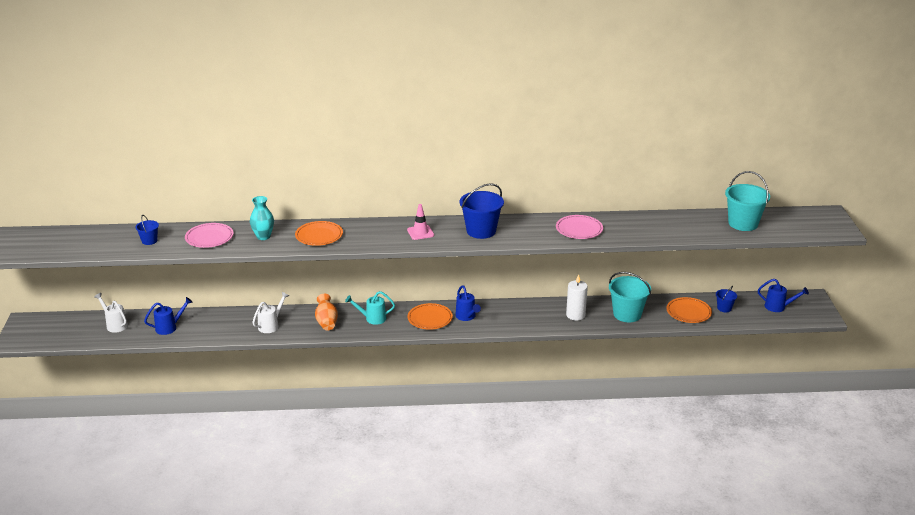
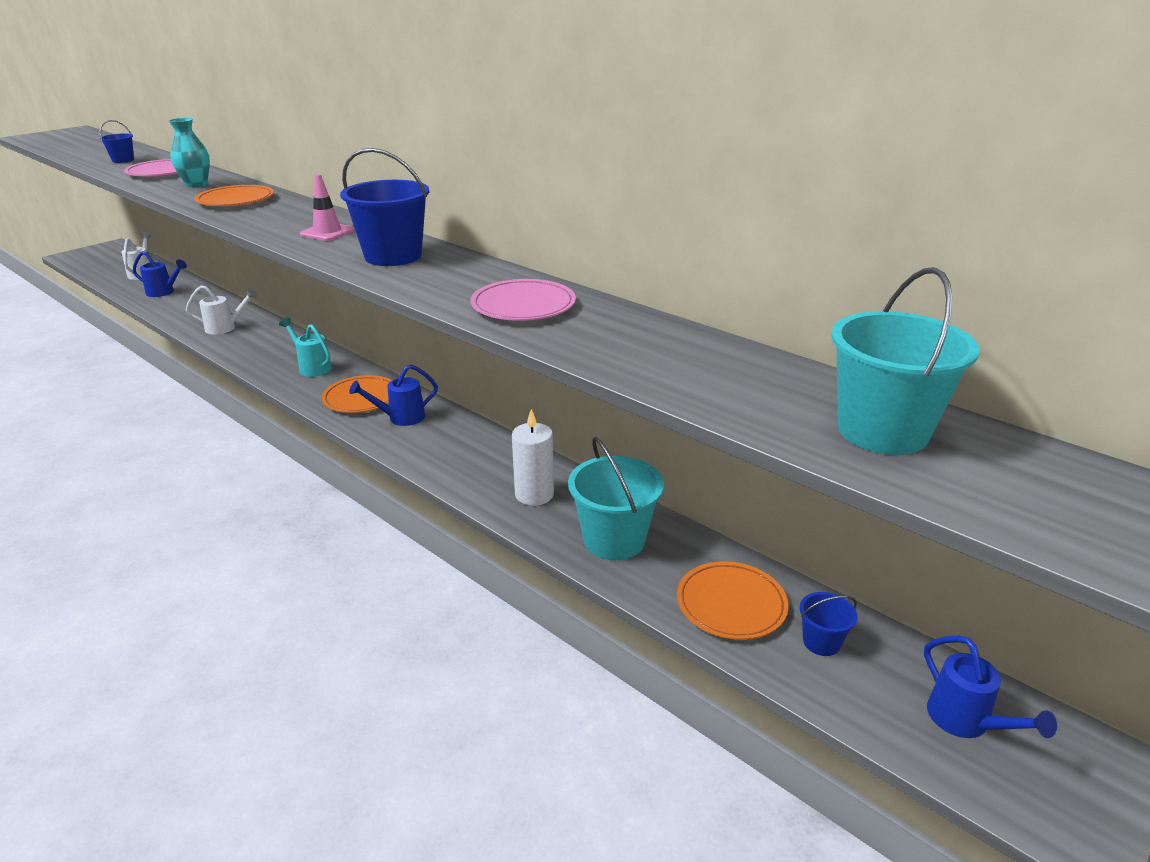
camera: 45 degrees right, 0 degrees up
orange vase [315,294,338,330] -> none
blue watering can [455,285,481,321] -> blue watering can turned 45 degrees clockwise [349,364,438,426]

